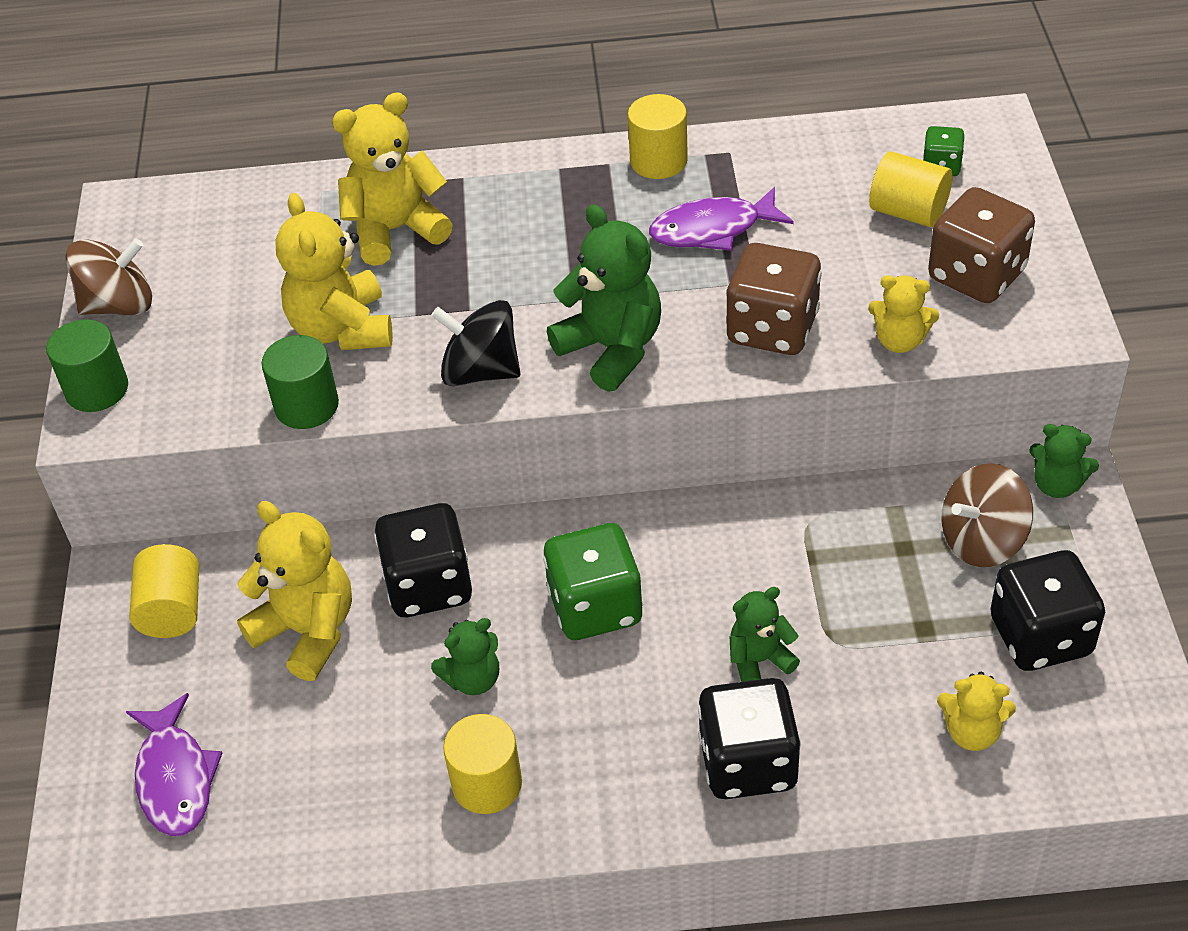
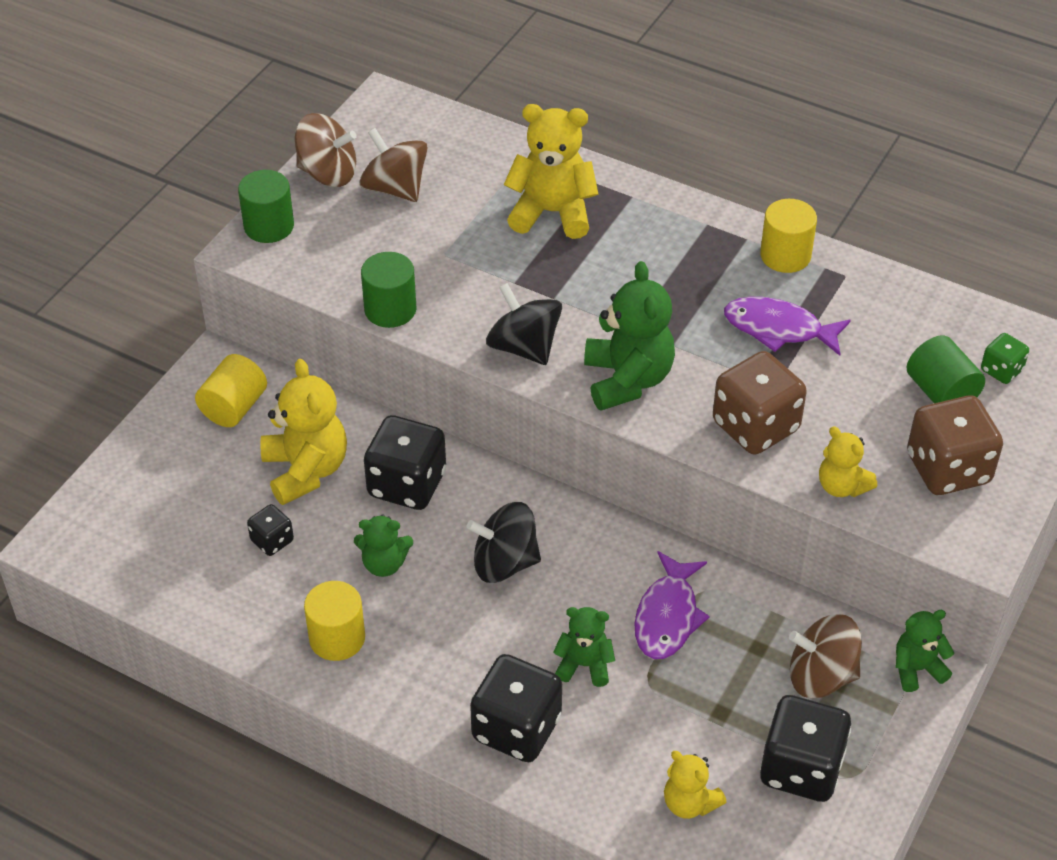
camera: 30 degrees right, 0 degrees up
purple fish [126,693,222,836] -> purple fish moved to [634,551,710,659]
yellow teddy bear [275,193,393,350] -> none
green dice [543,523,643,640] -> black spinning top [466,502,541,583]
yellow cylinder [869,151,952,227] -> green cylinder [907,335,985,403]
green teddy bear [1029,424,1099,498] -> green teddy bear turned 105 degrees clockwise [895,610,954,692]
none -> black dice [247,504,294,556]
none -> brown spinning top [359,128,428,202]

